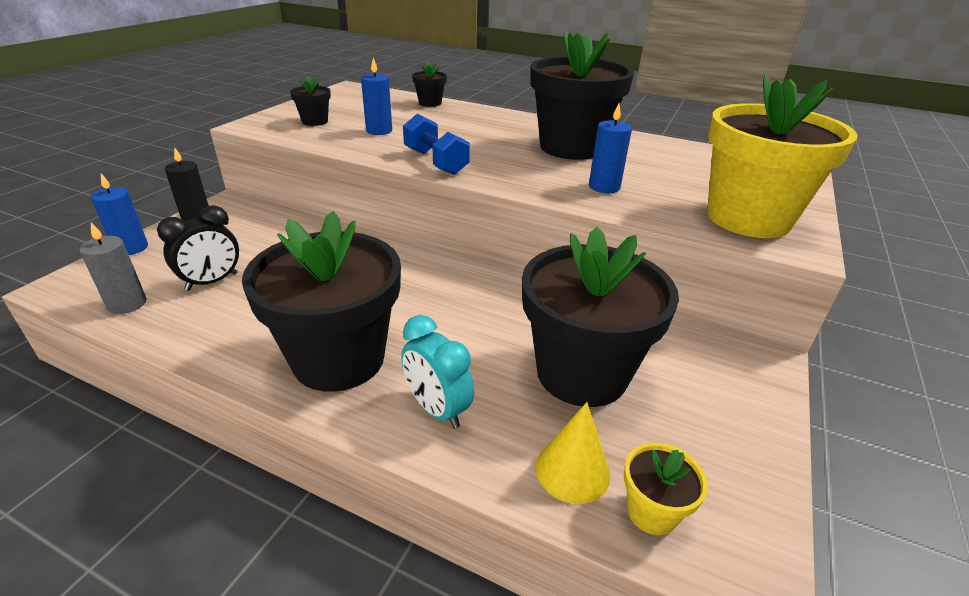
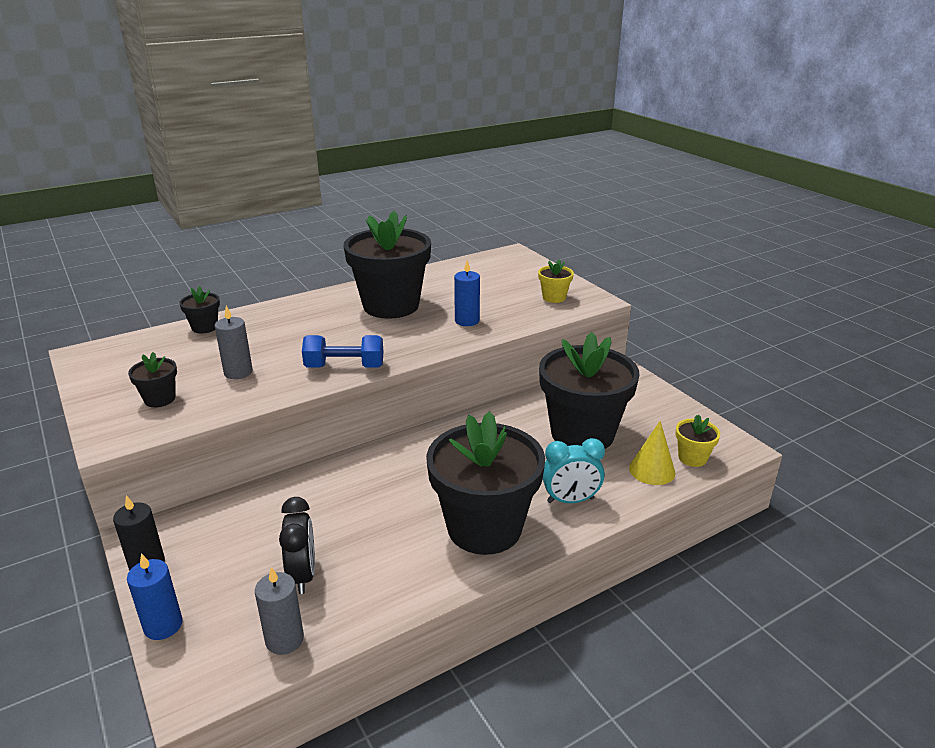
camera: 55 degrees left, 5 degrees down
blue candle [361,58,392,135] -> grey candle [215,306,253,379]
yellow flower pot [707,74,858,238] -> yellow flower pot [538,259,574,303], size x0.43

